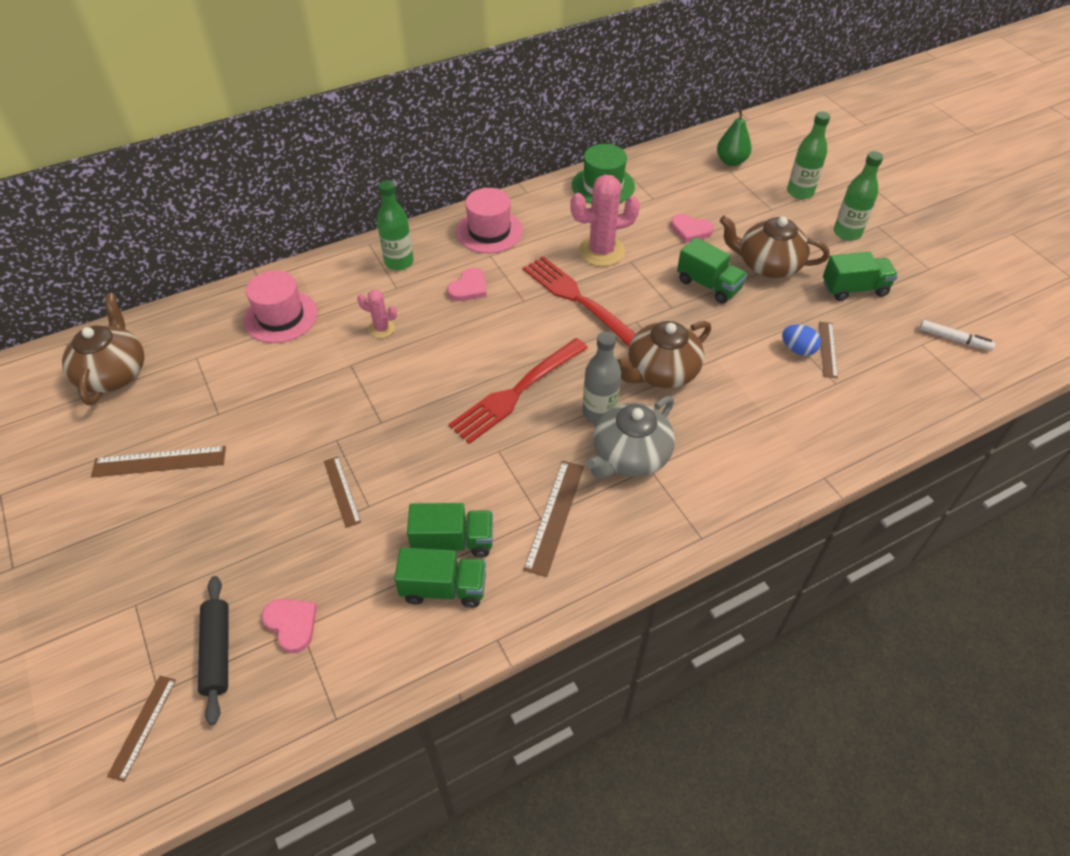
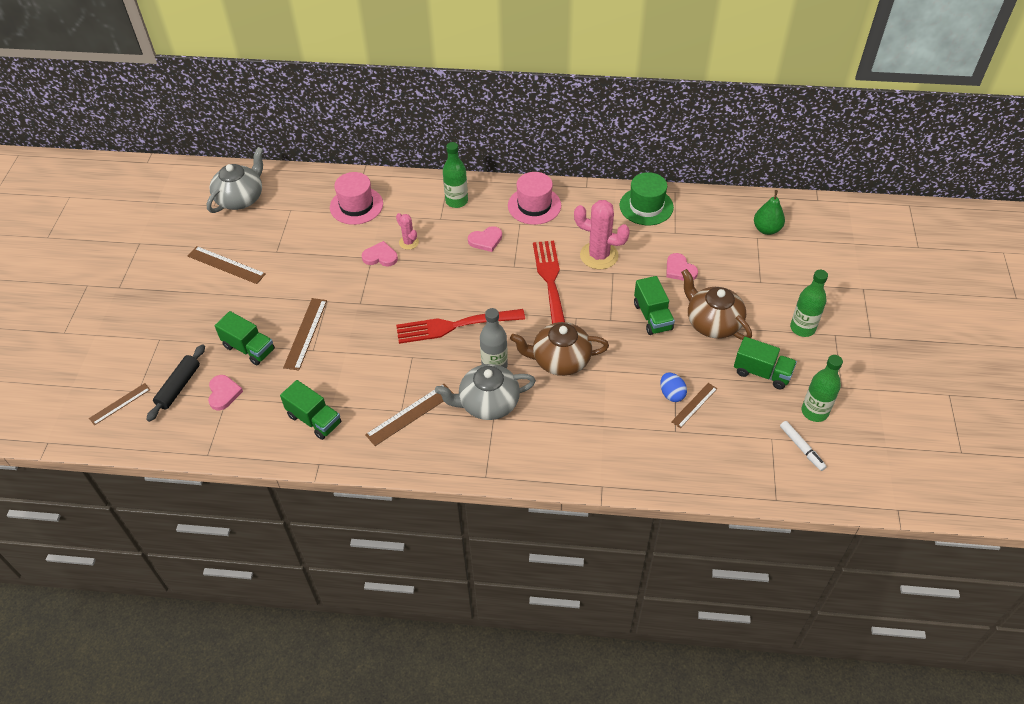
camera: 35 degrees right, 0 degrees up
brown teapot [62,294,144,405] -> grey teapot [207,147,263,213]
brown ruler [324,456,361,528] -> brown ruler [283,298,327,371], size x1.53
green truck [407,503,493,558] -> green truck moved to [215,311,275,365]
green bottle [787,111,830,199] -> green bottle moved to [802,355,843,422]
none -> pink heart [362,241,398,267]

